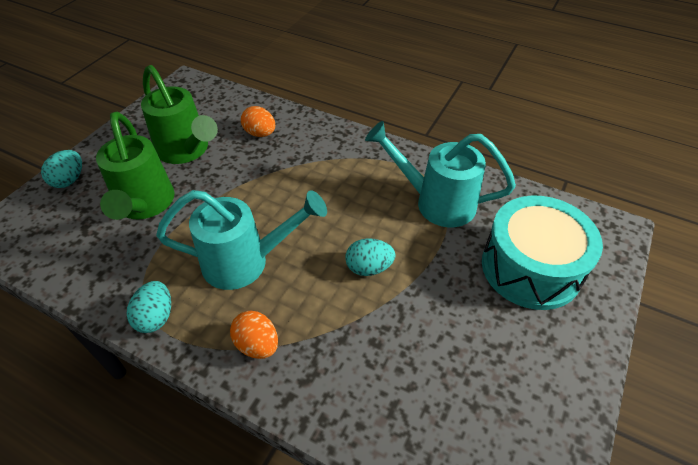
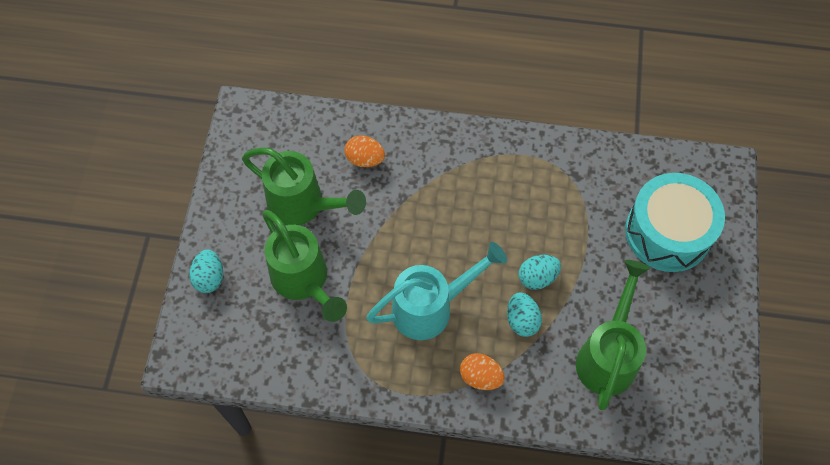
camera: 20 degrees left, 15 degrees up
turquoise egg [126,281,171,333] -> turquoise egg moved to [507,292,542,337]
turquoise watering can [365,121,516,227] -> none
none -> green watering can [576,260,650,410]

